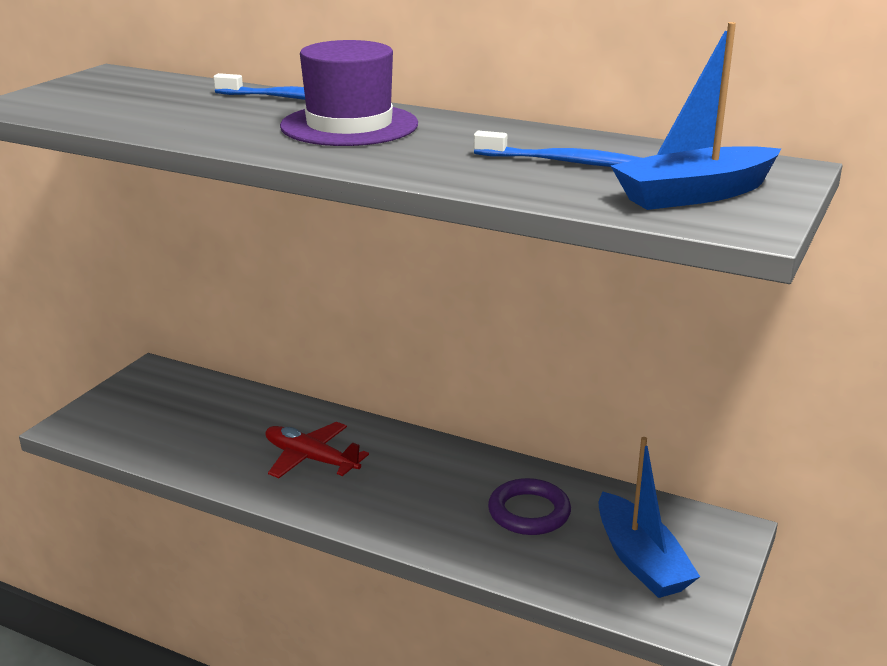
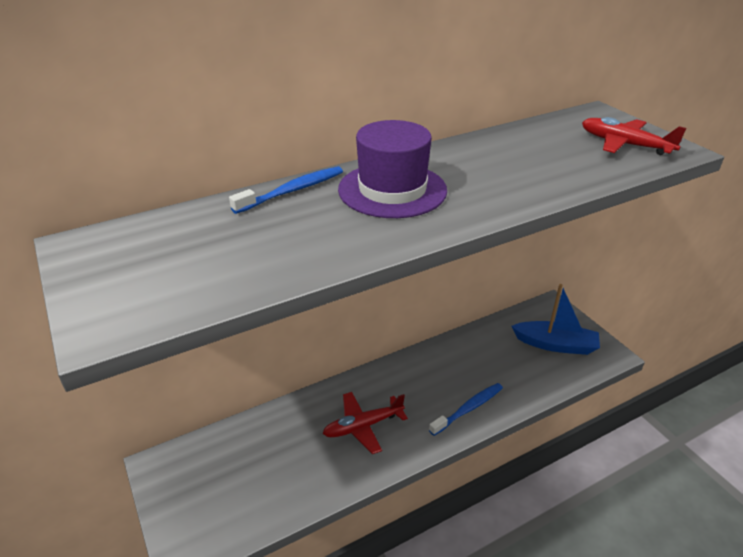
camera: 55 degrees left, 10 degrees up
blue toothbrush [474,131,641,167] -> blue toothbrush moved to [429,383,503,436]
purple ring [488,478,571,535] -> none
blue boat [611,22,781,210] -> red plane [582,117,687,155]

